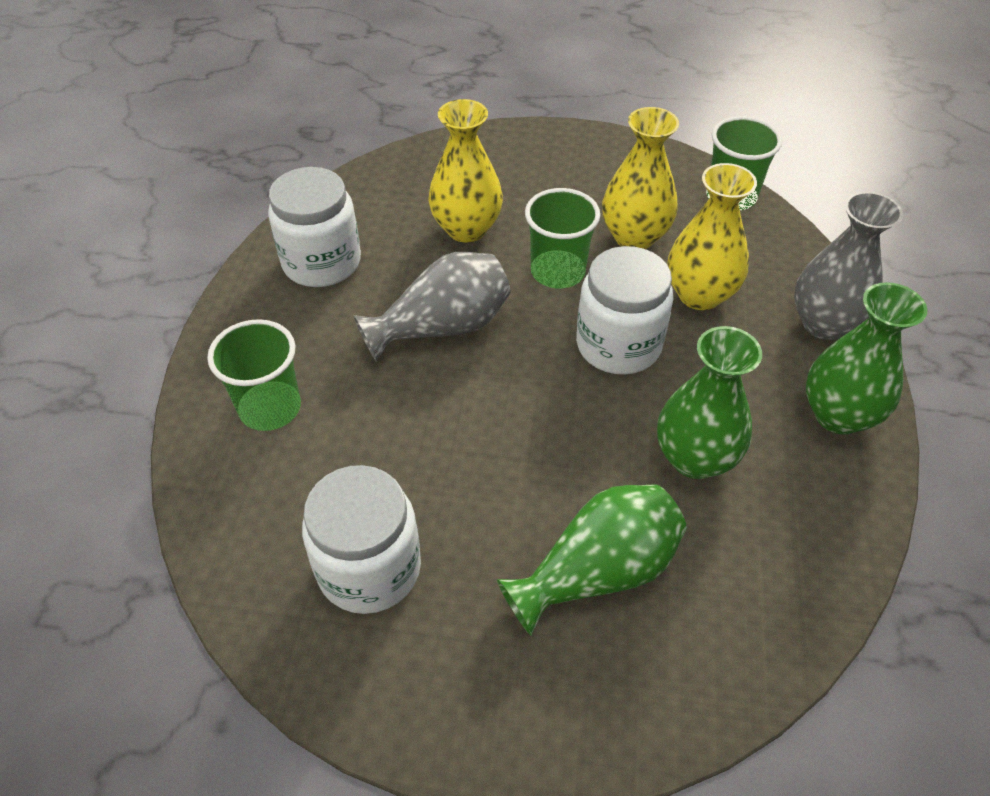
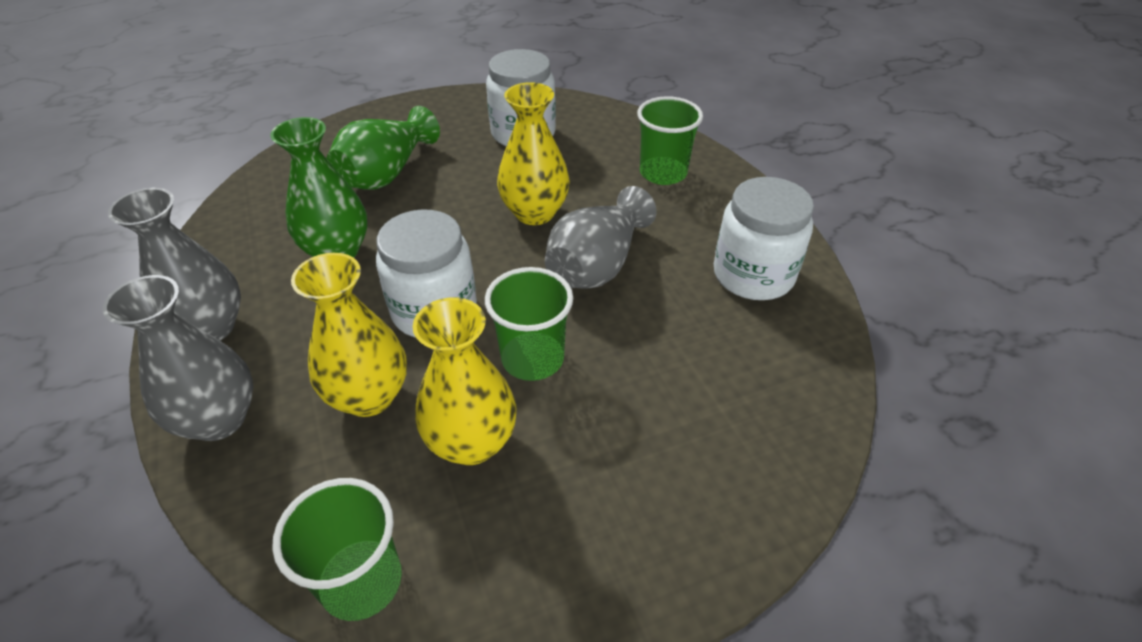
camera: 150 degrees right, 5 degrees down
yellow vase [429,99,503,242] -> yellow vase moved to [497,82,570,225]
green vase [806,282,927,434] -> grey vase [108,188,241,340]

